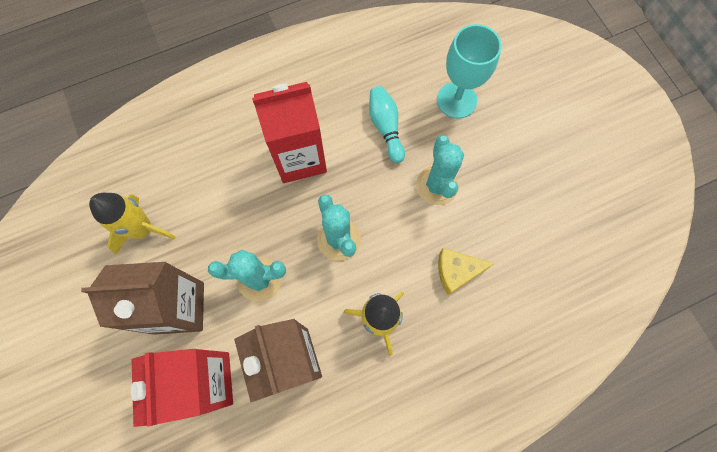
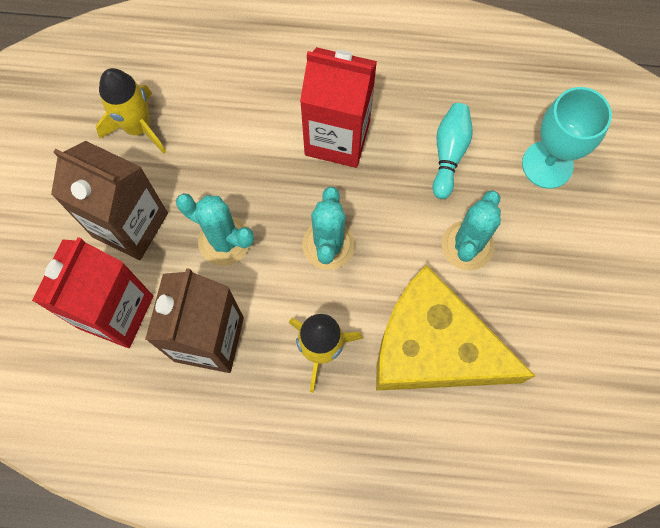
camera: 30 degrees right, 0 degrees up
yellow cheese [438,248,494,295] -> yellow cheese [376,265,535,391], size x2.29

